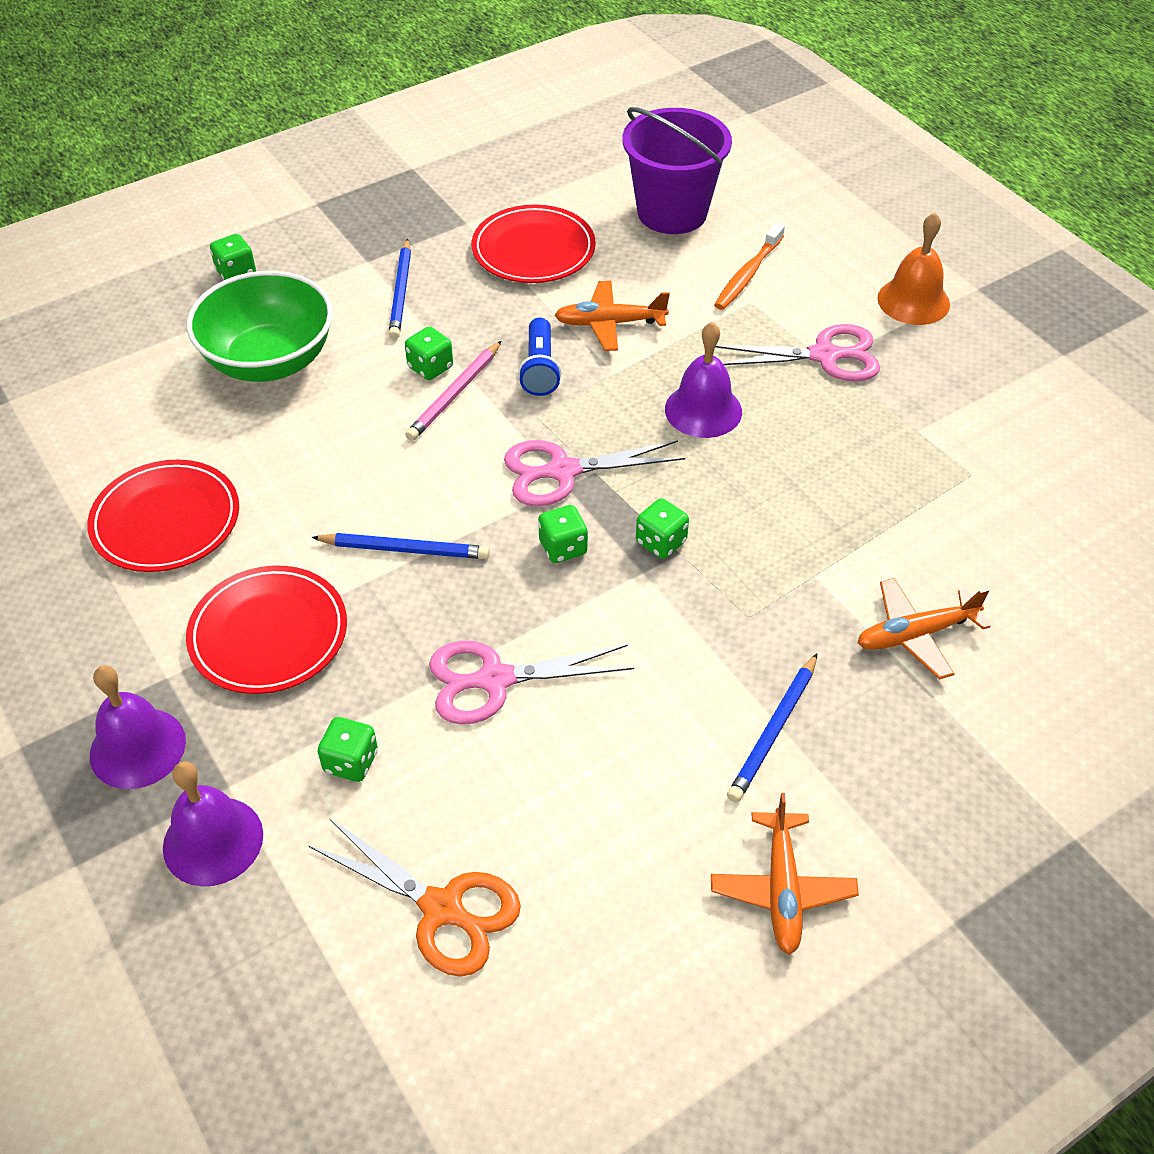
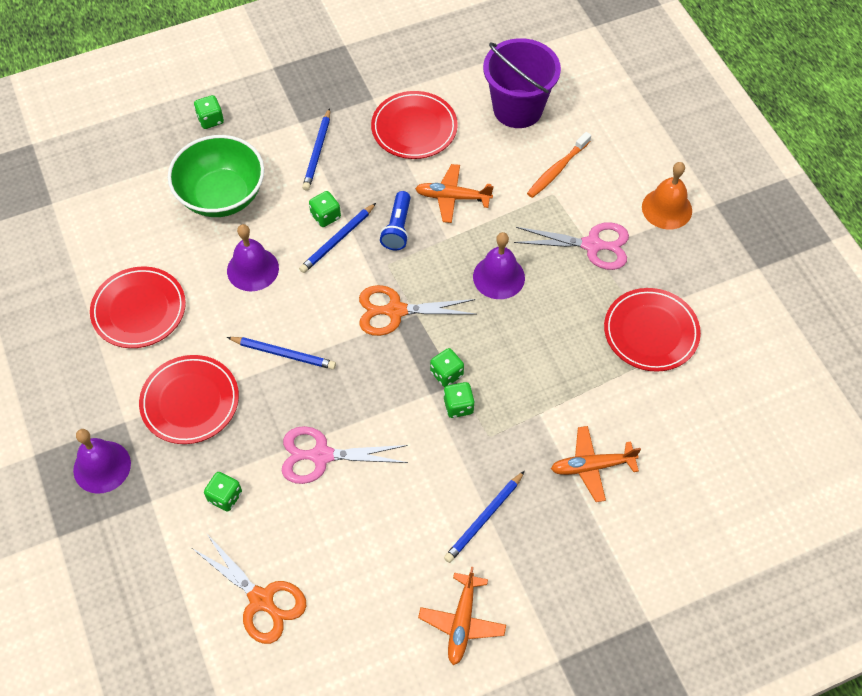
camera: 10 degrees right, 10 degrees up
purple bell [163,761,263,887] -> purple bell moved to [227,224,279,291]
pink pencil [405,341,501,441] -> blue pencil [299,203,376,273]
pink scissors [504,440,685,507] -> orange scissors [359,285,477,336]
green dice [538,505,588,563] -> green dice moved to [444,382,475,418]
none -> red plate [604,288,701,372]

